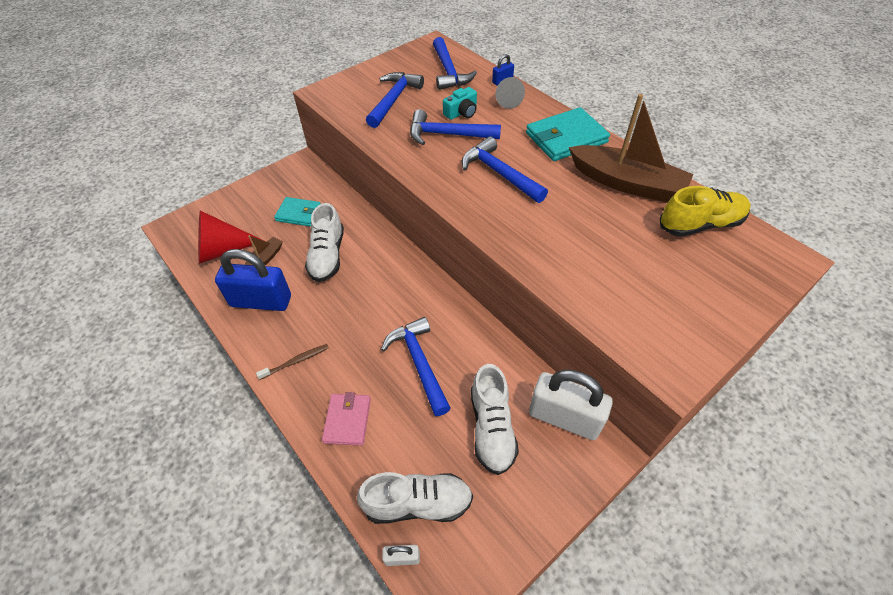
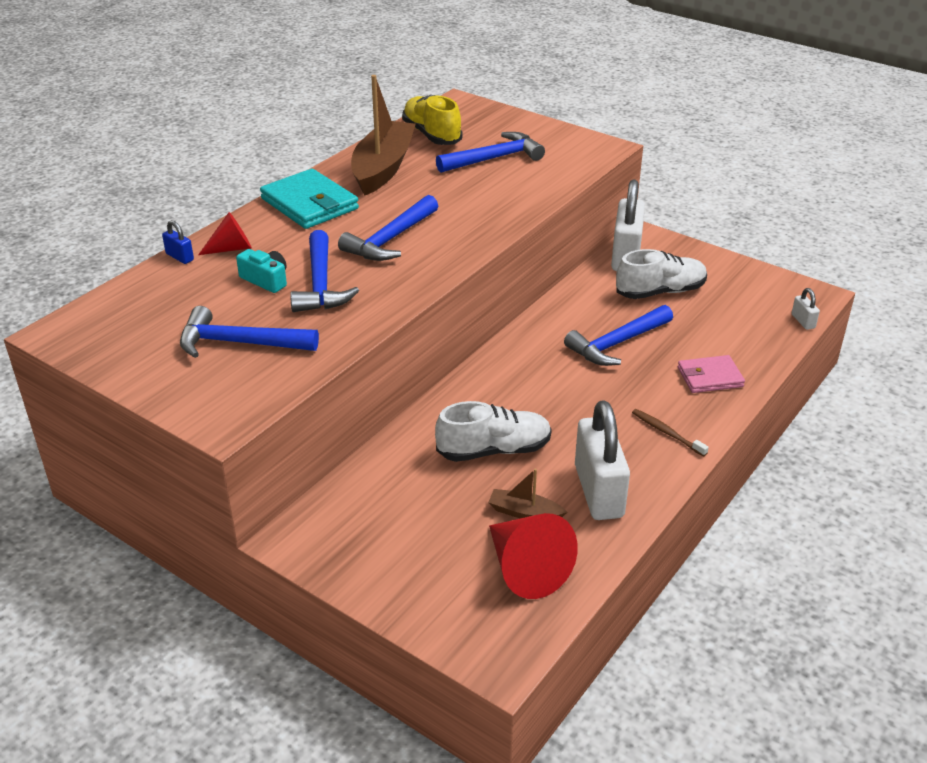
camera: 105 degrees left, 15 degrees down
blue padlock [215,249,291,311] -> white padlock [575,400,630,520]
turquoise wallet [274,197,321,226] -> none
white shoe [357,472,473,524] -> none
blue hammer [433,37,477,90] -> blue hammer moved to [436,132,545,173]
grey cone [496,77,525,109] -> red cone [198,212,252,255]

